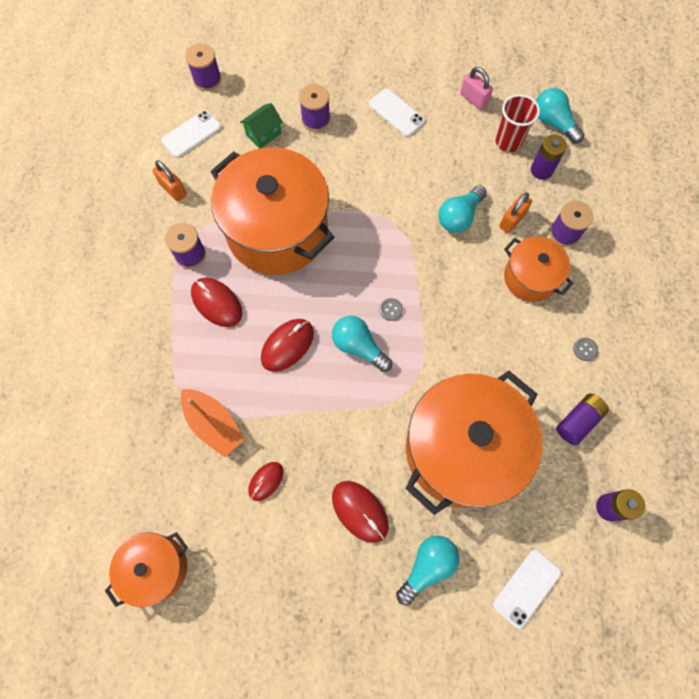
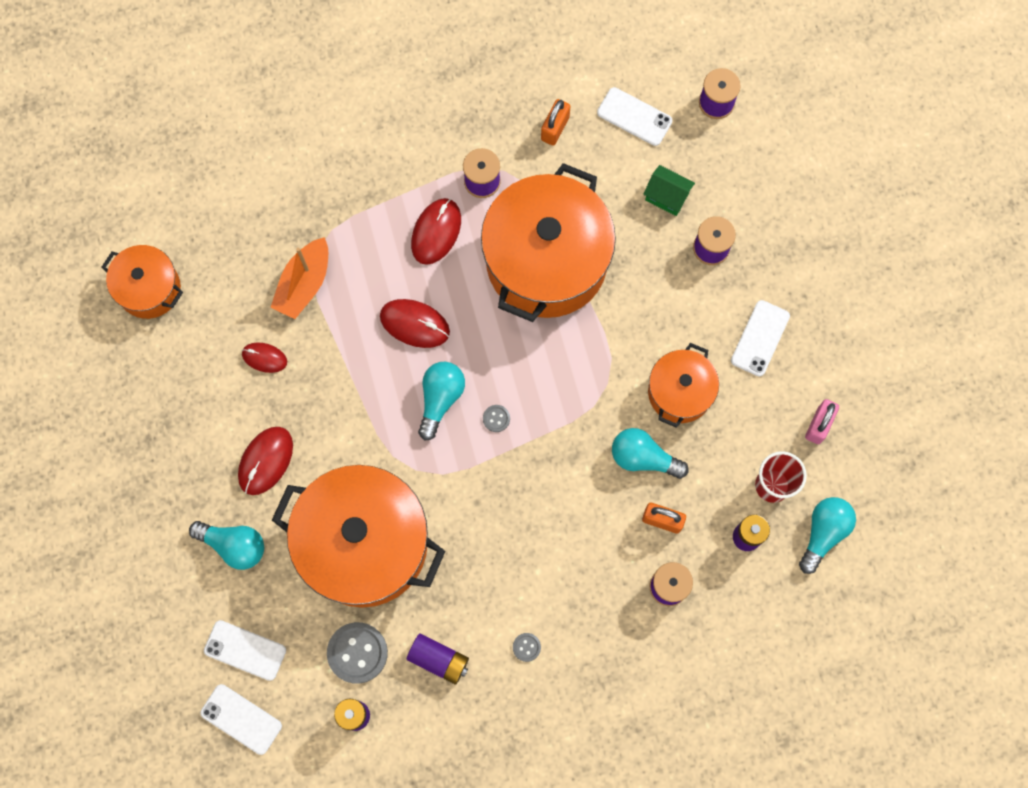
camera: 70 degrees right, 5 degrees up
orange pot [504,237,573,302] -> orange pot moved to [648,343,719,428]
none -> white phone [200,684,282,755]
none -> grey button [327,622,388,684]

